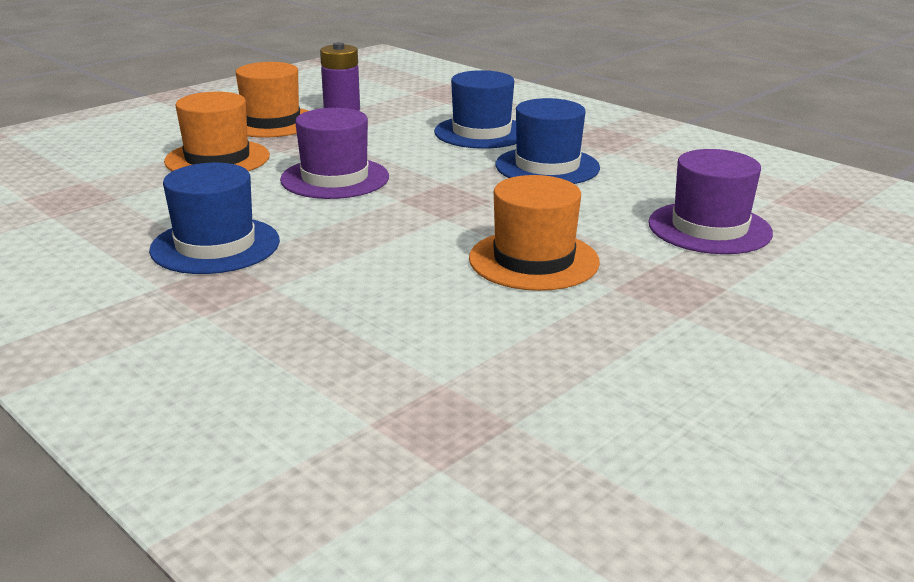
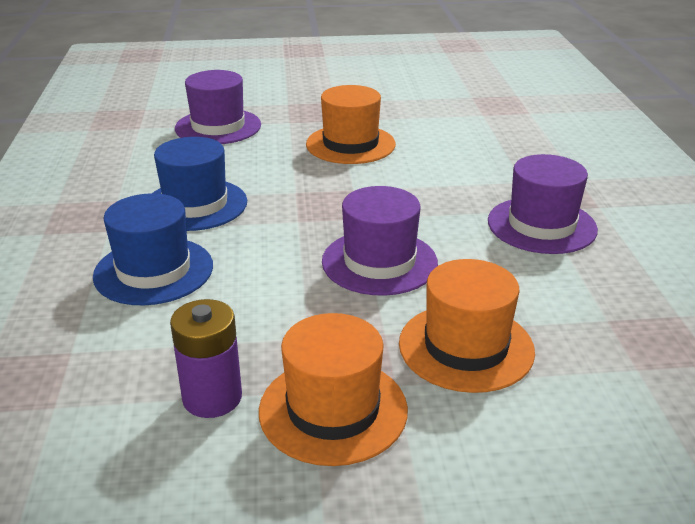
camera: 140 degrees left, 5 degrees up
blue hat [149,163,280,274] -> purple hat [488,154,598,254]

